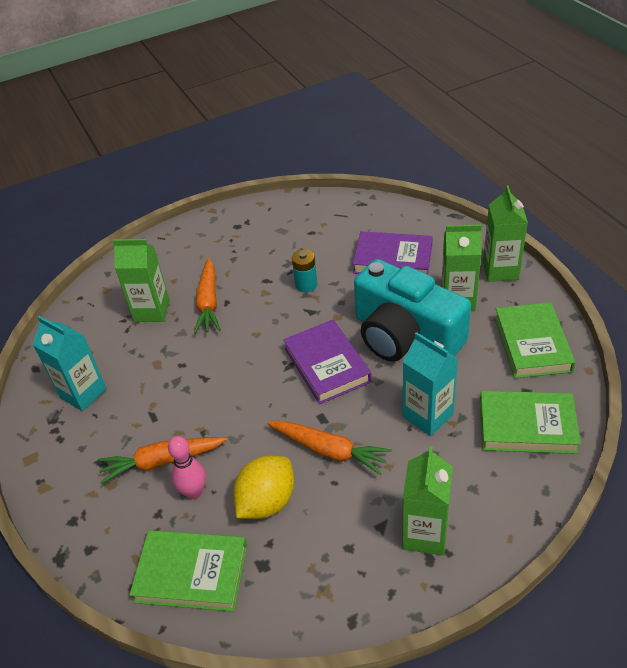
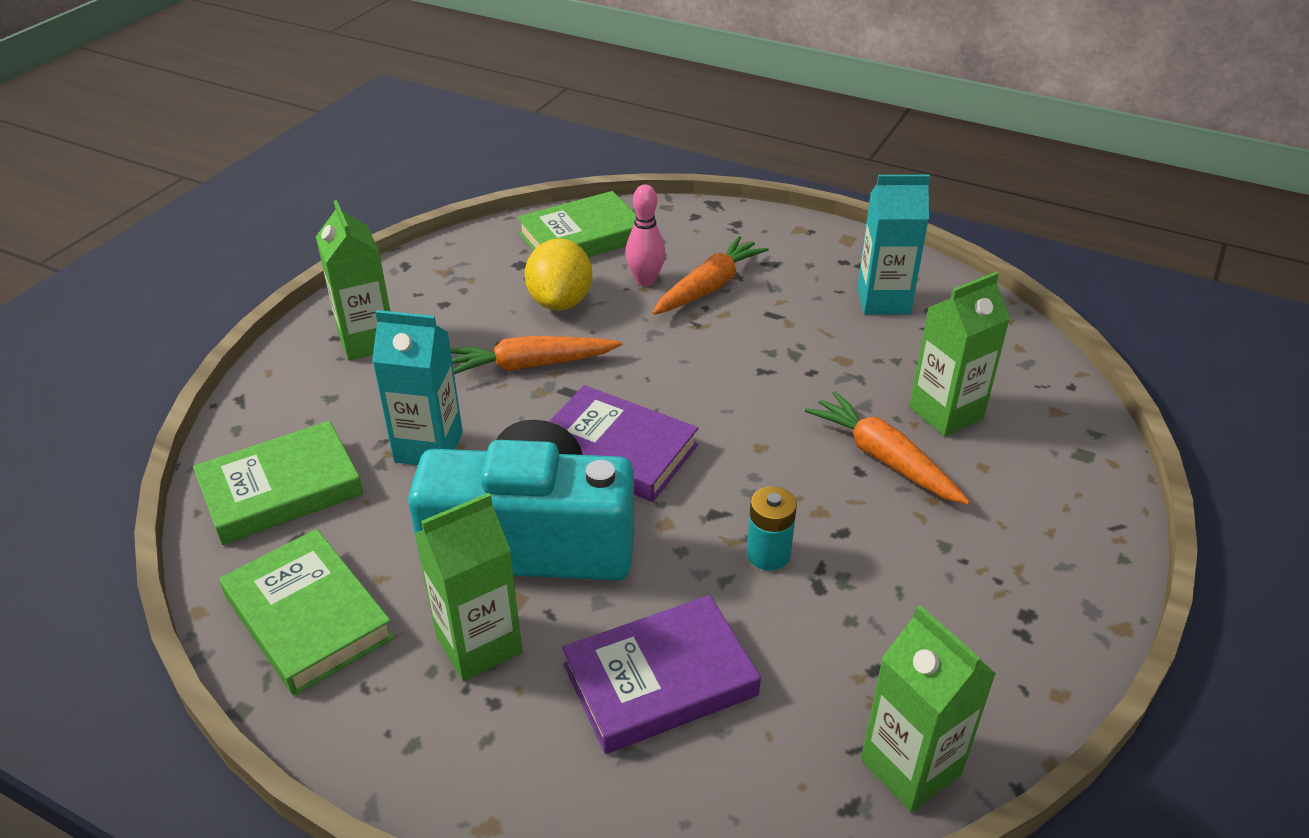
camera: 140 degrees right, 5 degrees down
green carton [483,186,528,282] -> green carton moved to [861,605,996,812]

